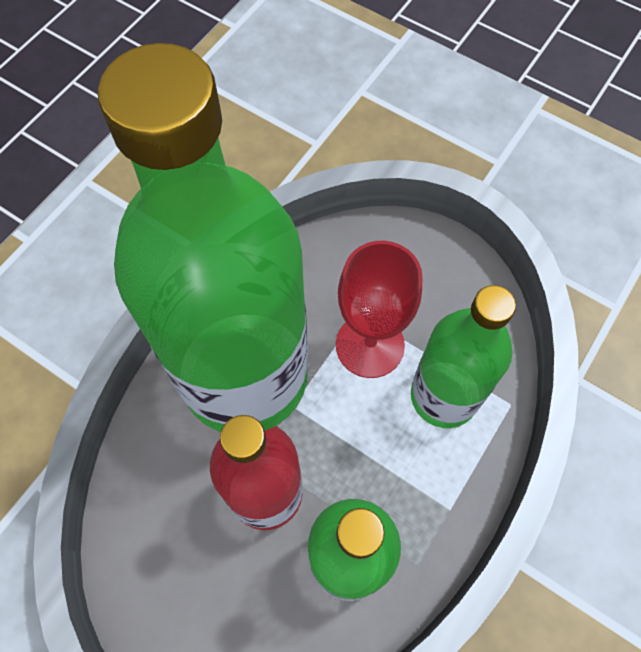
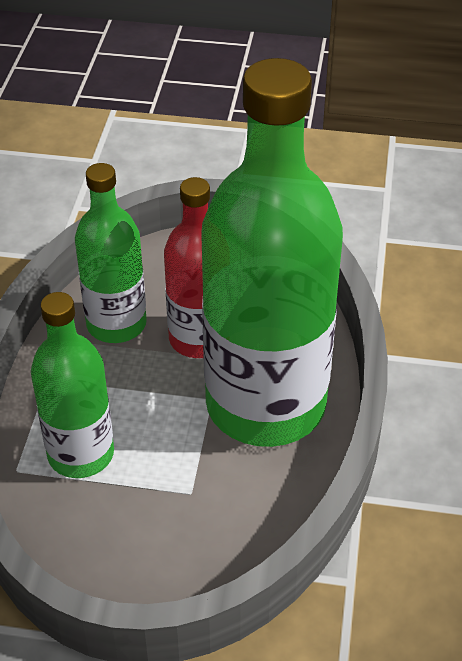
camera: 155 degrees right, 20 degrees down
red goblet [336,241,422,378] -> none

